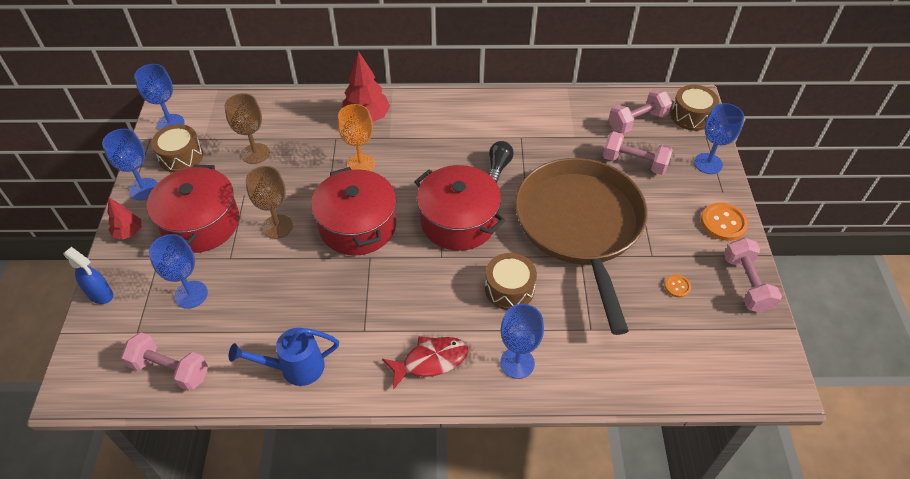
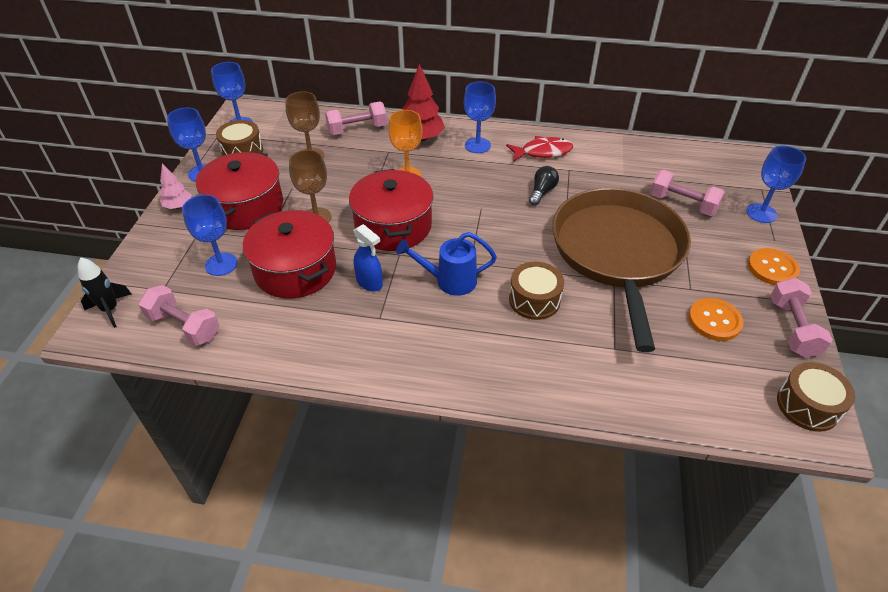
camera: 10 degrees right, 5 degrees down
blue spray bottle [64,247,113,304] -> blue spray bottle moved to [353,224,383,292]
red tree [107,197,141,239] -> pink tree [160,164,192,209]
blue watering can [229,328,339,386] -> blue watering can moved to [396,232,497,296]
red fish [382,336,468,390] -> red fish moved to [506,136,573,162]
red pot [414,165,505,251] -> red pot moved to [243,210,336,298]
blue goblet [500,304,544,379] -> blue goblet moved to [464,81,496,153]
pink dumbbell [608,90,672,133] -> pink dumbbell moved to [325,102,387,135]
orange button [664,275,691,298] -> orange button [688,298,743,341], size x1.86
brown drum [671,85,719,131] -> brown drum moved to [777,362,855,432]
none -> black rocket [78,258,131,328]

